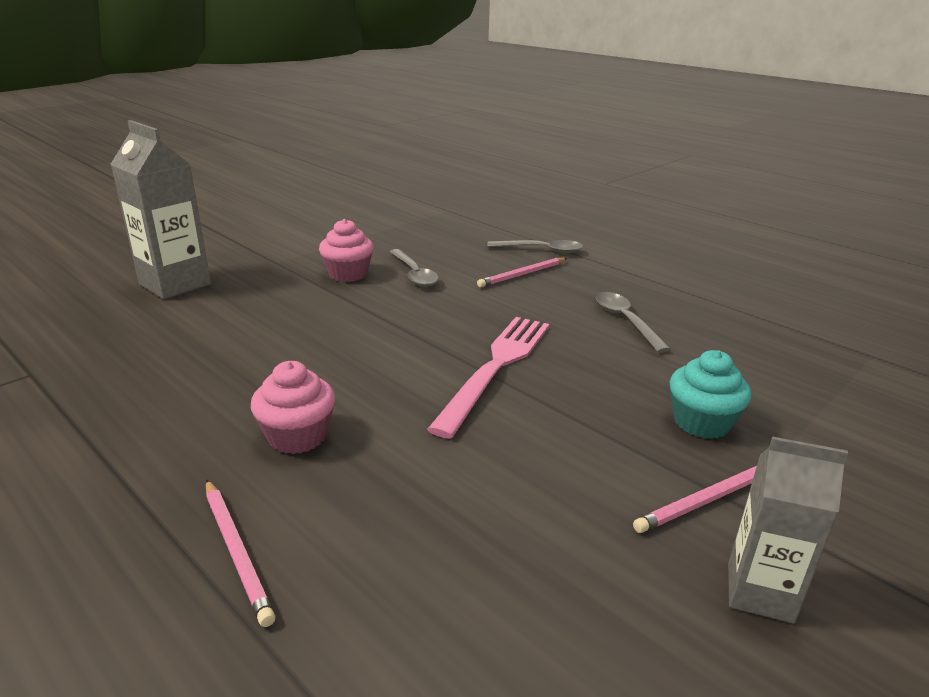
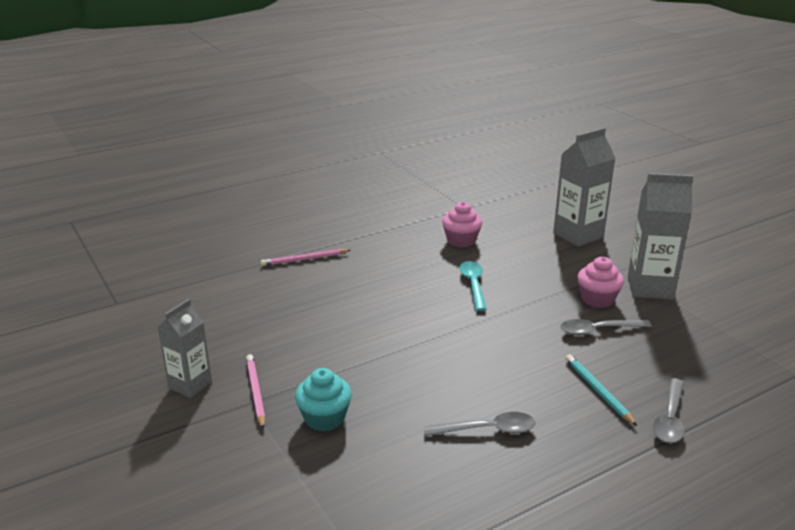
camera: 105 degrees right, 0 degrees up
pink cupcake [251,361,335,454] -> pink cupcake moved to [442,202,482,248]
pink fork [427,317,549,439] -> none
pink pencil [477,258,567,287] -> turquoise pencil [566,354,637,426]
none -> turquoise spoon [460,261,487,311]
none -> grey carton [628,173,694,300]

